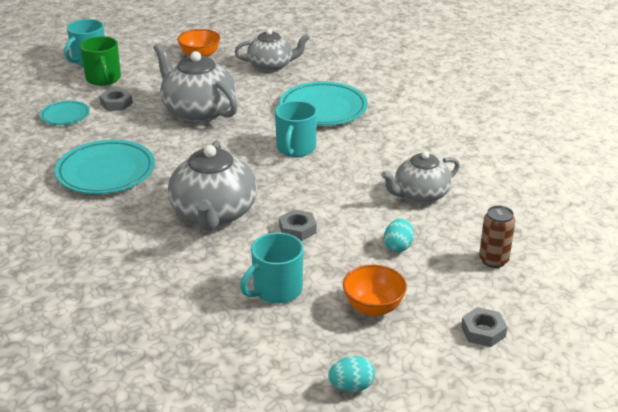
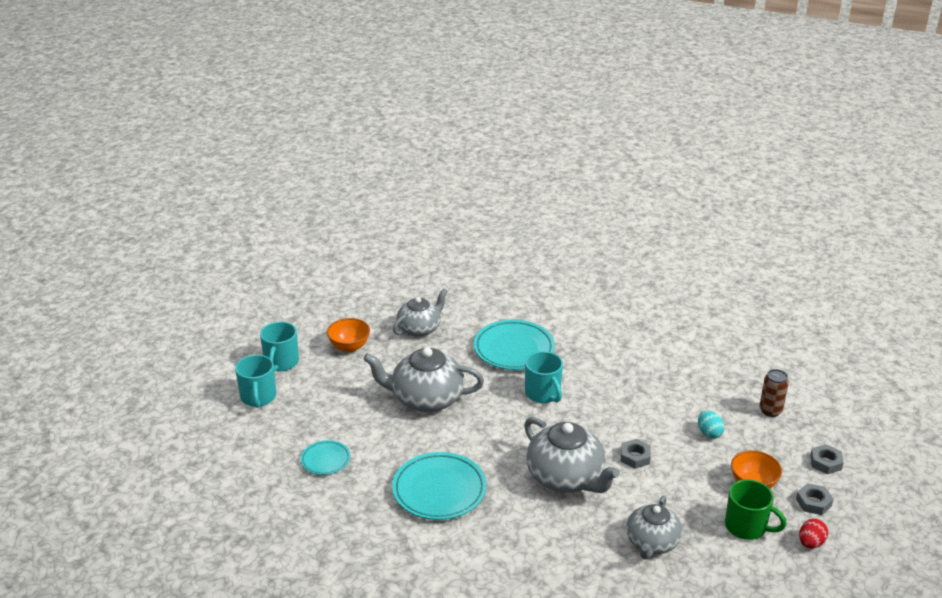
camera: 40 degrees left, 0 degrees up
green mug [80,36,121,86] -> green mug moved to [725,479,787,540]
grey nut [100,89,133,111] -> grey nut moved to [796,483,834,515]
turquoise mug [240,232,304,304] -> turquoise mug moved to [260,322,299,372]
turquoise egg [328,356,375,392] -> red egg [799,519,828,548]
grey teapot [381,151,460,203] -> grey teapot moved to [626,495,682,559]

